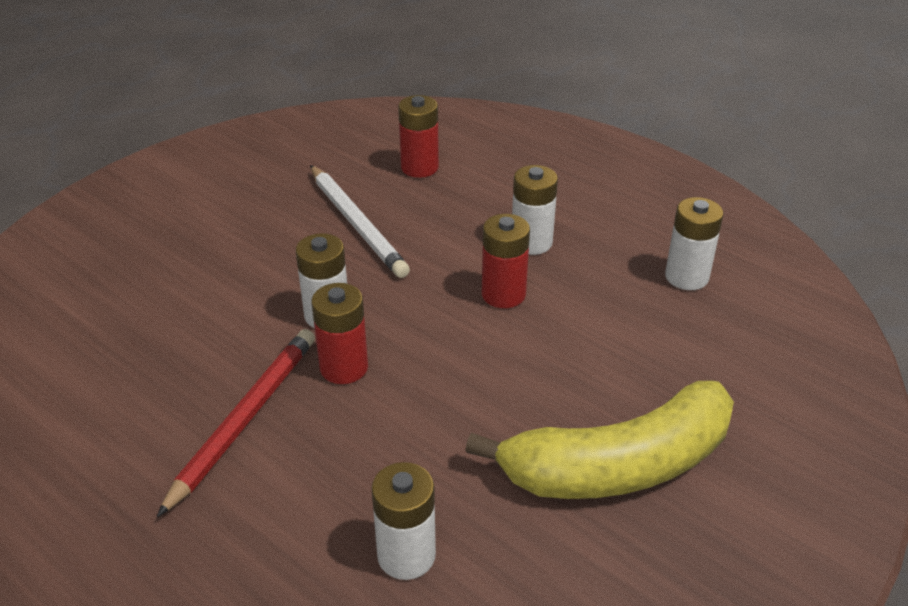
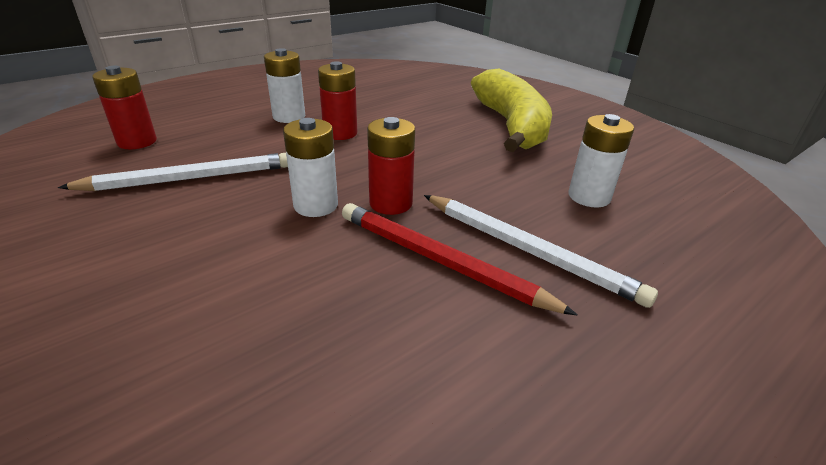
camera: 80 degrees left, 5 degrees down
white battery [665,197,723,290] -> none
none -> white pencil [424,195,658,308]

